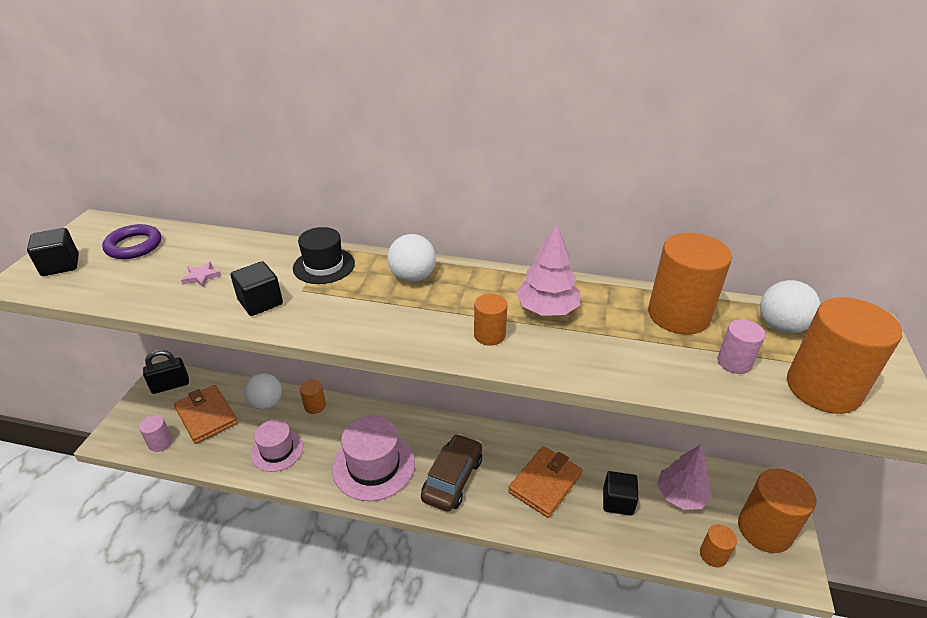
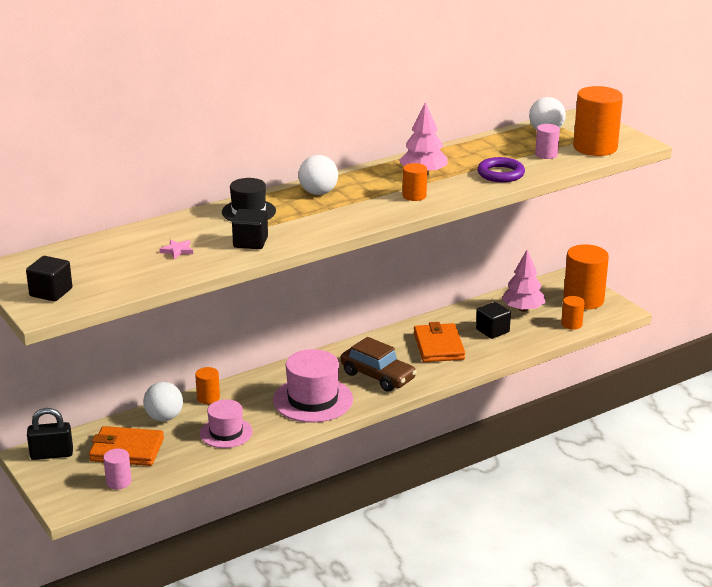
camera: 45 degrees left, 10 degrees down
purple ring [102,224,161,259] -> purple ring moved to [477,157,525,182]
black padlock [143,350,189,394] -> black padlock turned 60 degrees clockwise [27,408,73,460]
brown car [421,434,482,512] -> brown car turned 150 degrees clockwise [341,337,417,392]
orange cylinder [648,233,732,334] -> none

